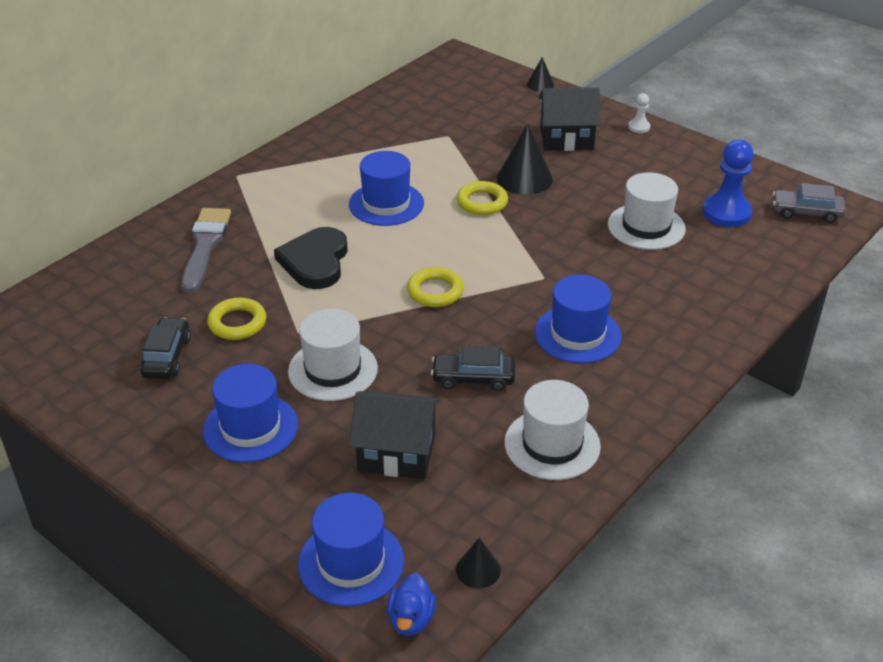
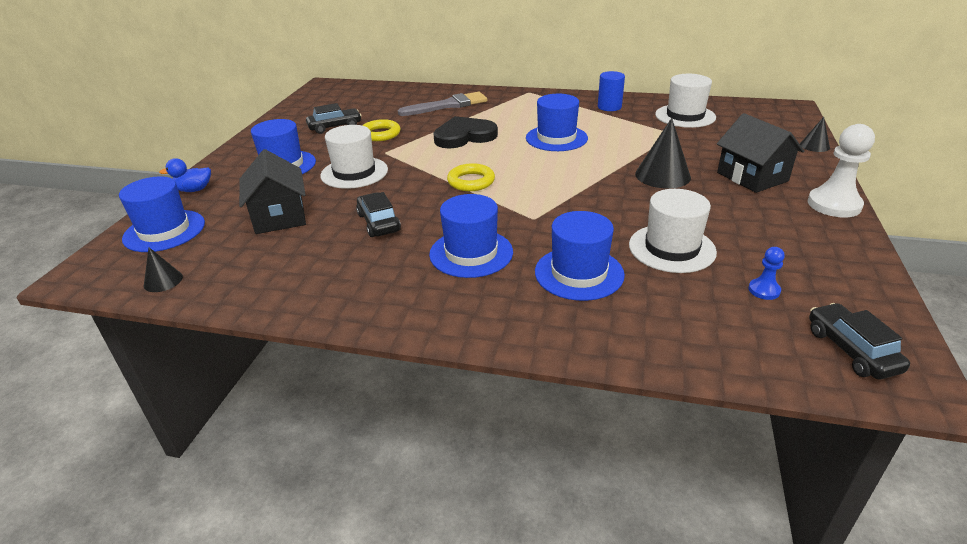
camera: 65 degrees right, 5 degrees down
blue duck [387,573,436,636] -> blue duck moved to [159,158,211,192]
yellow ring [457,181,508,215] -> none
white hat [504,380,601,480] -> white hat moved to [655,74,716,128]
white pawn [628,93,650,133] -> white pawn [807,124,875,218], size x2.00
blue pawn [703,140,753,227] -> blue pawn [748,247,785,300], size x0.50
grey car [773,183,846,223] -> black car [809,303,910,379]
none -> blue hat [535,211,625,301]
none -> blue cylinder [598,71,625,111]

